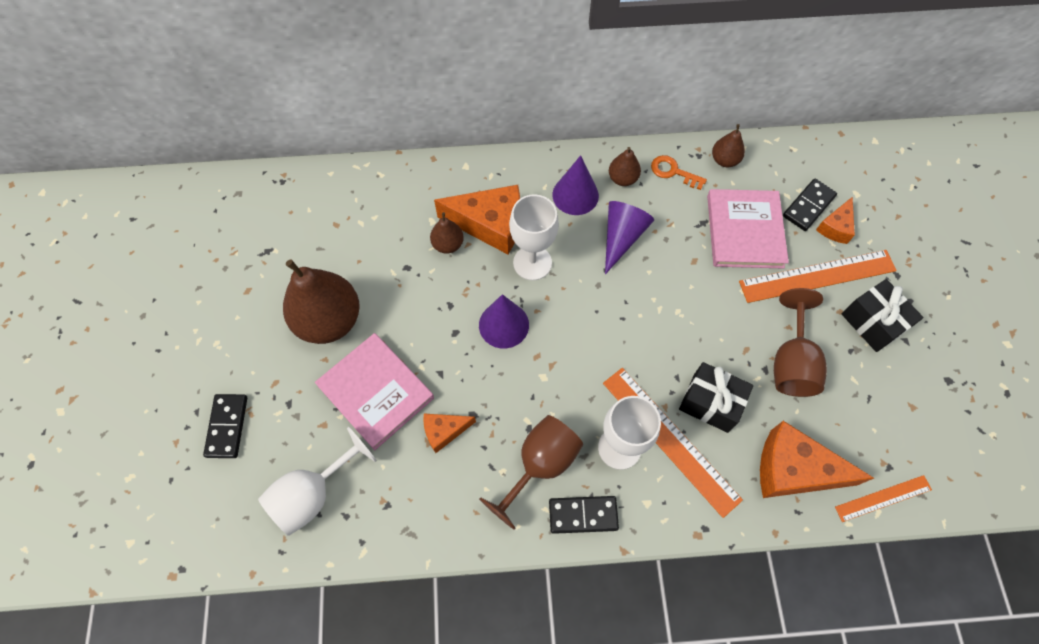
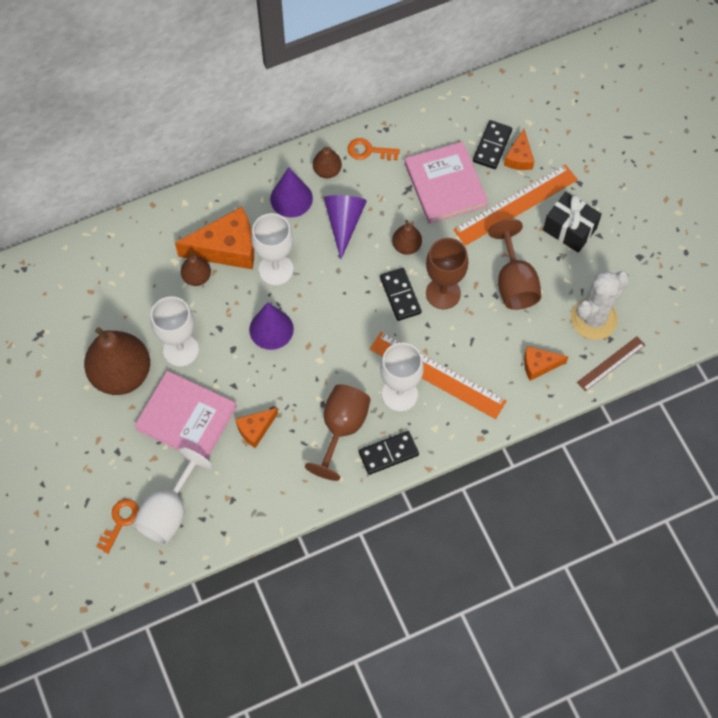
camera: 20 degrees left, 0 degrees up
black domino [203,394,247,458] -> black domino moved to [380,268,422,321]
black gift [679,362,753,433] -> none
brown pear [712,124,745,167] -> brown pear moved to [392,220,422,255]
orange cheese [760,421,874,498] -> orange cheese [524,346,568,381], size x0.54
orange ruler [835,475,932,522] -> brown ruler [577,336,645,391]
none -> orange key [97,499,139,554]
none -> white goblet [151,296,199,367]
none -> brown goblet [426,238,469,309]
none -> white cactus [570,270,629,340]

